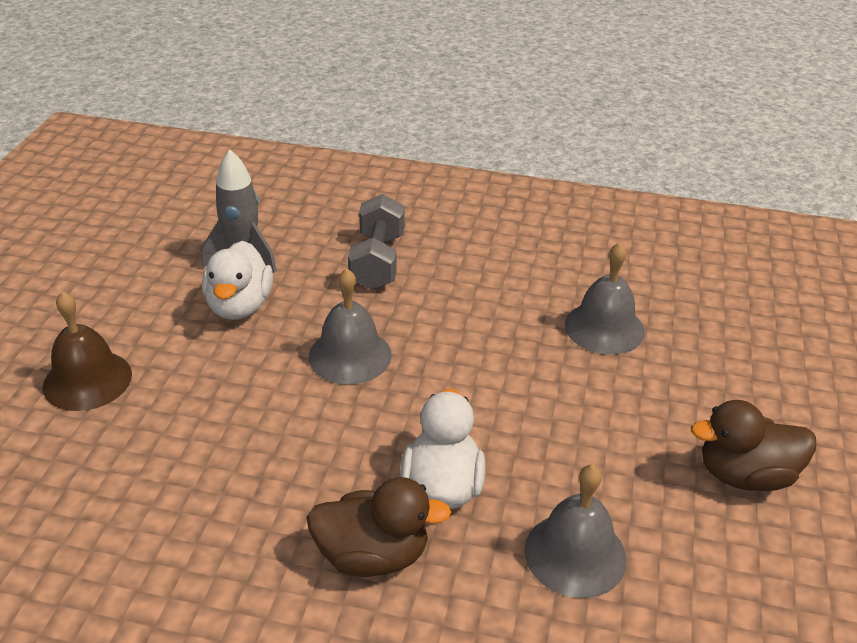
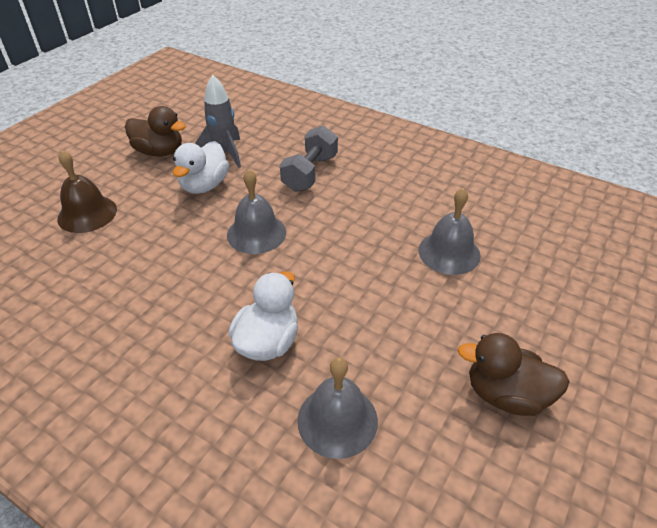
camera: 20 degrees right, 5 degrees up
brown duck [307,477,451,577] -> brown duck moved to [125,106,186,157]

